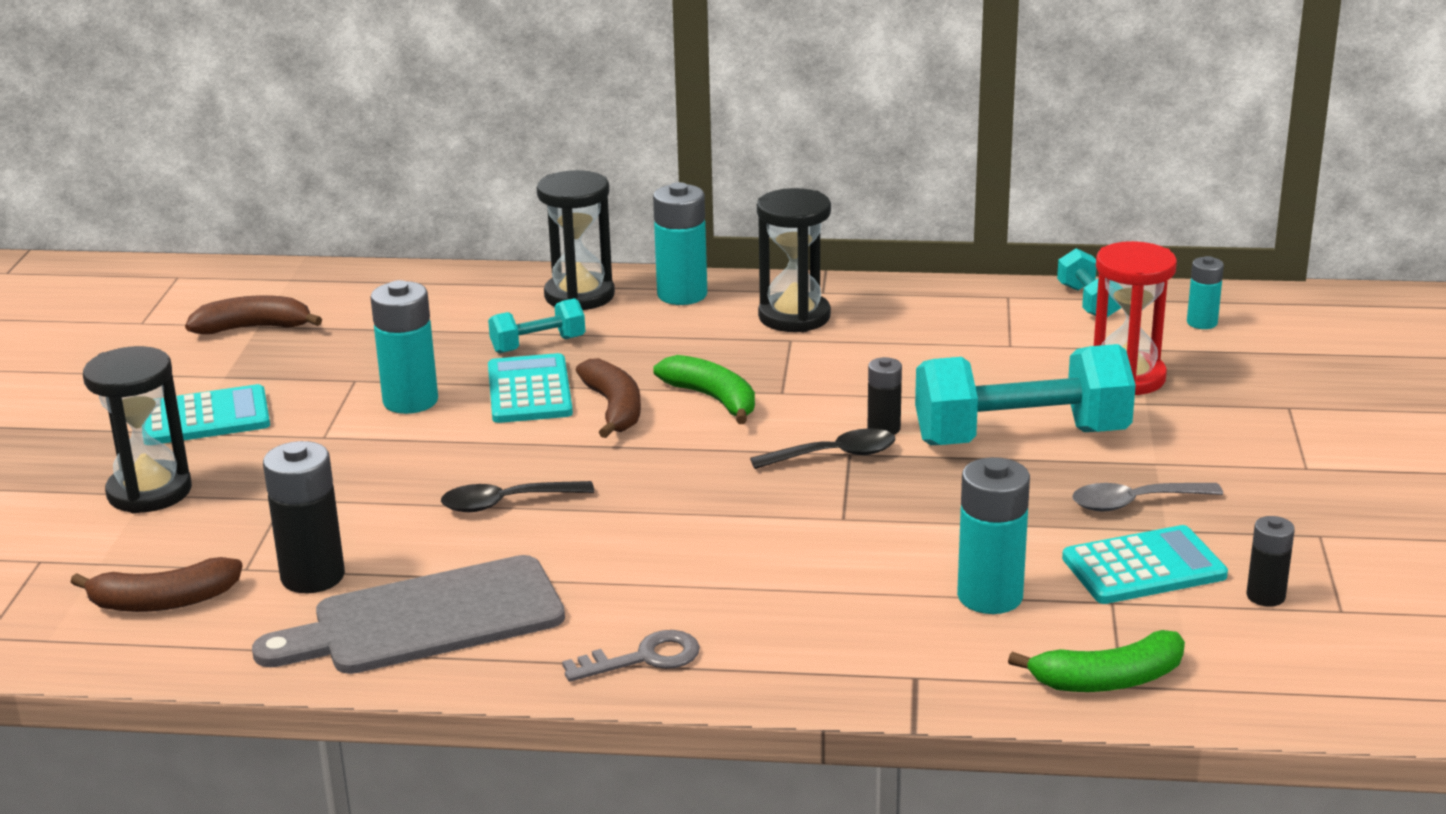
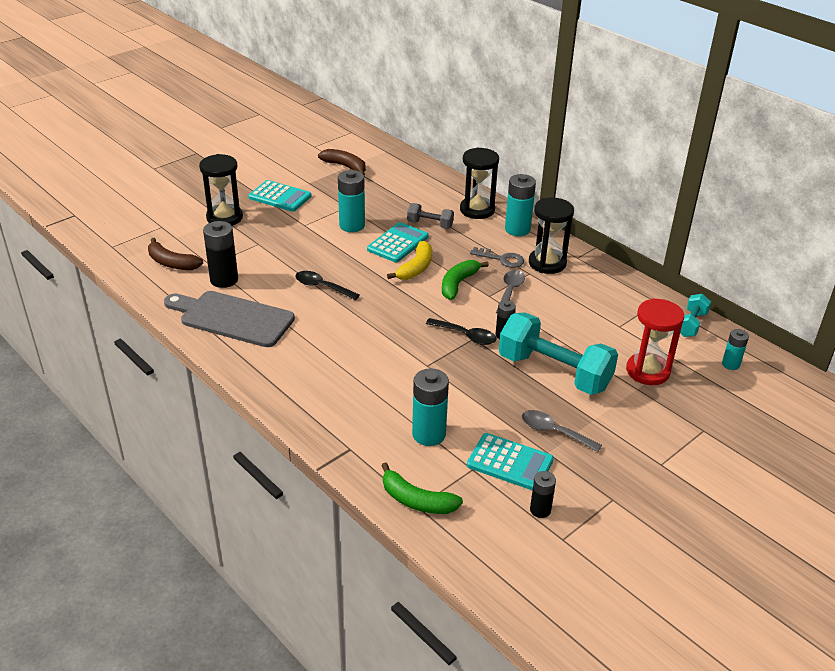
camera: 40 degrees right, 10 degrees up
turquoise dumbbell [488,298,585,353] -> grey dumbbell [407,203,454,229]
grey key [562,630,700,682] -> grey key moved to [470,247,524,268]
brown banana [576,358,641,438] -> yellow banana [387,241,432,280]
green banana [653,355,755,424] -> green banana turned 150 degrees counterclockwise [442,260,489,300]
none -> grey spoon [496,270,525,313]

